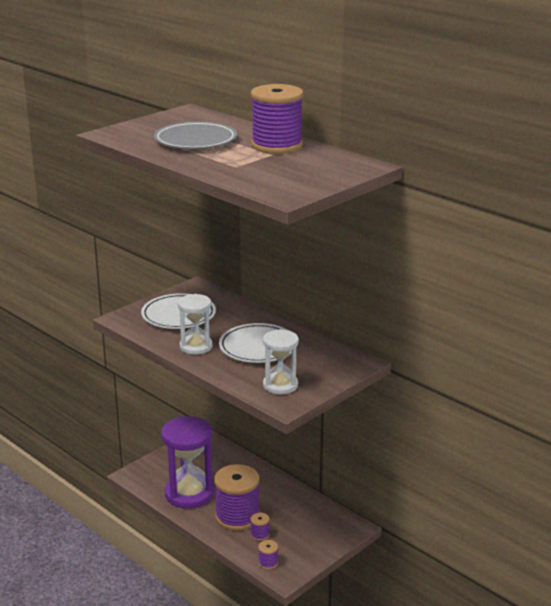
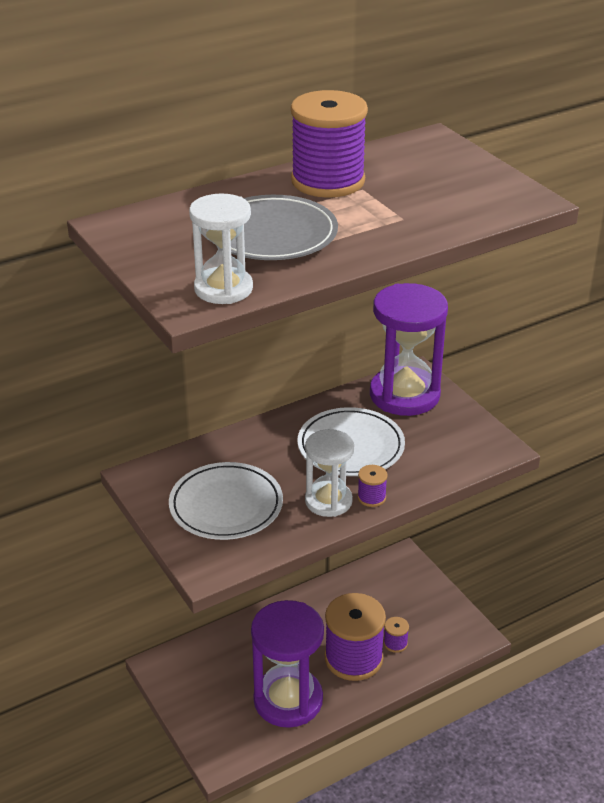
camera: 75 degrees left, 10 degrees up
purple spool [258,540,278,570] -> purple spool moved to [357,465,388,507]
white hourglass [263,329,299,394] -> white hourglass moved to [189,193,253,304]
none -> purple hourglass [370,283,448,416]

